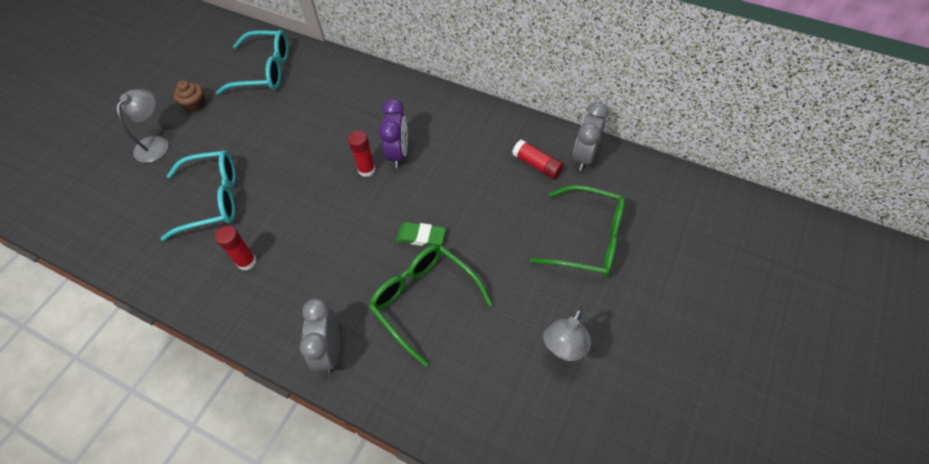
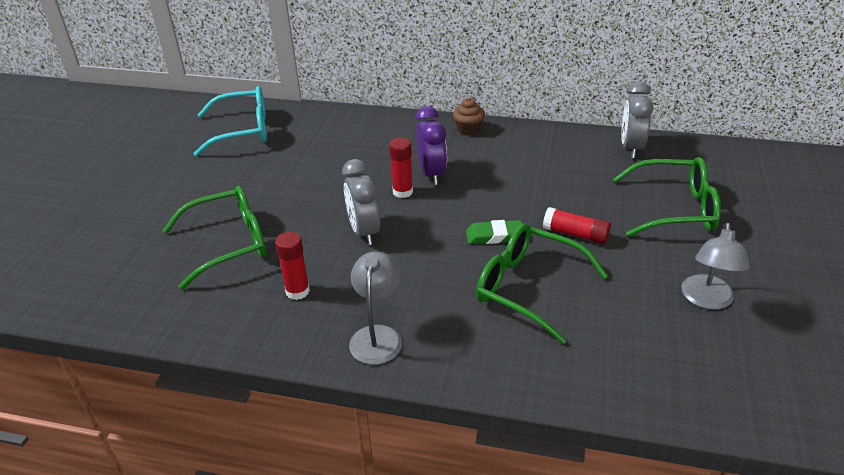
camera: 15 degrees left, 20 degrees down
grey lamp [116,89,168,163] -> grey lamp moved to [349,251,402,365]
turquoise glasses [161,150,236,241] -> green glasses [163,186,267,290]
brown cupcake [173,80,205,112] -> brown cupcake moved to [453,98,485,135]
grey clock [299,298,340,373] -> grey clock moved to [342,159,381,245]
red glue stick [512,140,564,179] -> red glue stick moved to [543,207,611,244]

